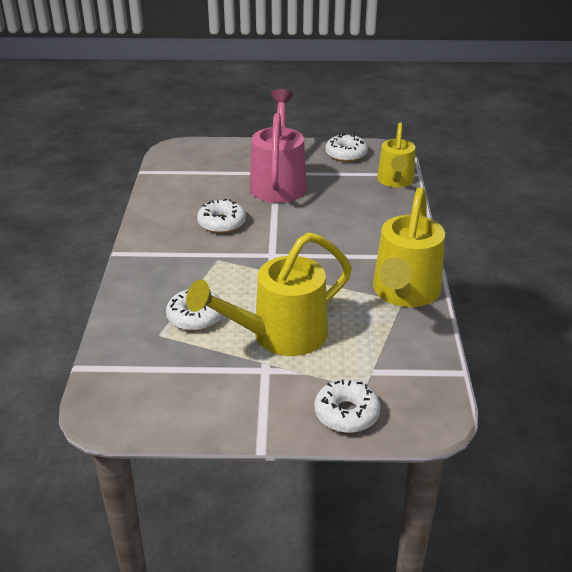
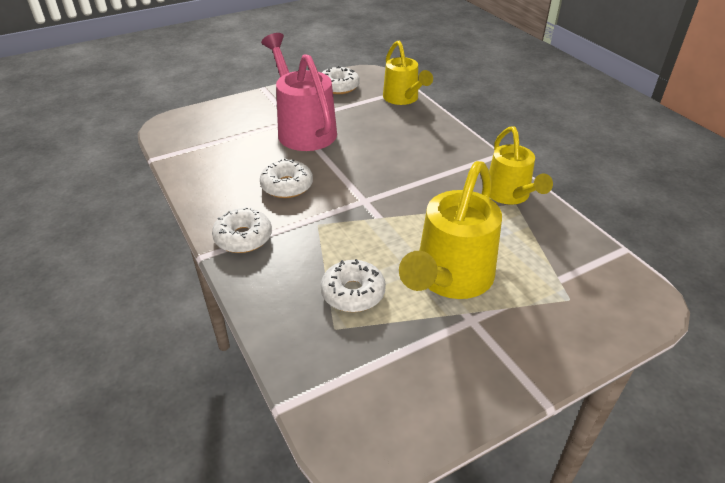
camera: 30 degrees left, 5 degrees up
white donut [314,380,381,433] -> white donut moved to [212,207,272,253]
yellow watering can [373,187,445,307] -> yellow watering can [489,126,553,205], size x0.66

